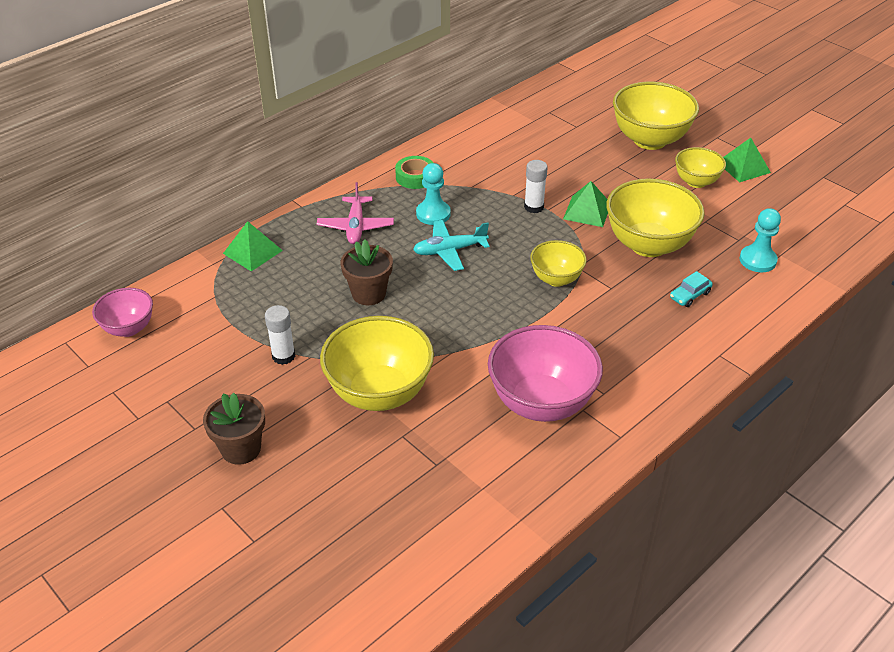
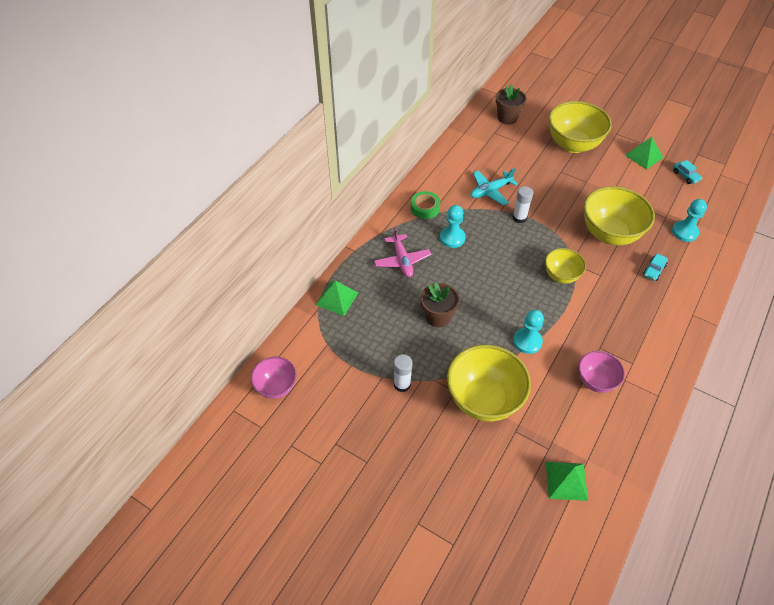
camera: 15 degrees left, 10 degrees up
brown flower pot [203,393,265,465] -> brown flower pot moved to [496,85,527,125]
turquoise plane [413,220,490,271] -> turquoise plane moved to [470,168,518,206]
pink bowl [488,325,603,422] -> pink bowl [579,351,625,393], size x0.56
green pyramid [563,181,608,227] -> green pyramid moved to [546,462,588,501]
yellow bowl [675,147,726,188] -> none
none -> turquoise pawn [513,310,544,354]
none -> turquoise car [673,160,702,184]

